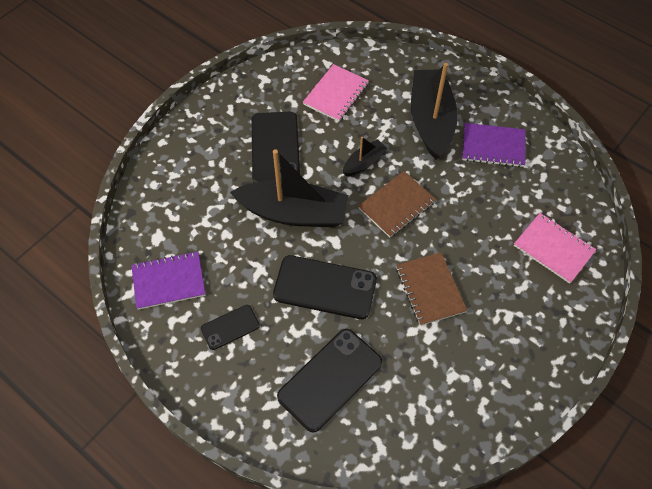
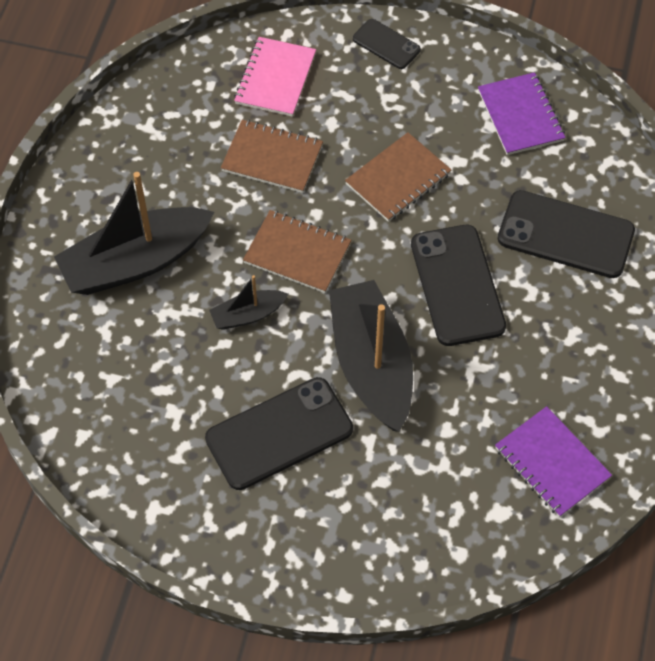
camera: 115 degrees left, 0 degrees up
black phone [201,305,260,350] -> black phone moved to [353,19,421,69]
pink notebook [303,64,369,122] -> none
black boat [343,137,388,176] -> black boat turned 45 degrees counterclockwise [209,275,288,330]
purple notebook [462,123,525,167] -> purple notebook moved to [478,72,566,155]
none -> brown notebook [221,120,323,193]

